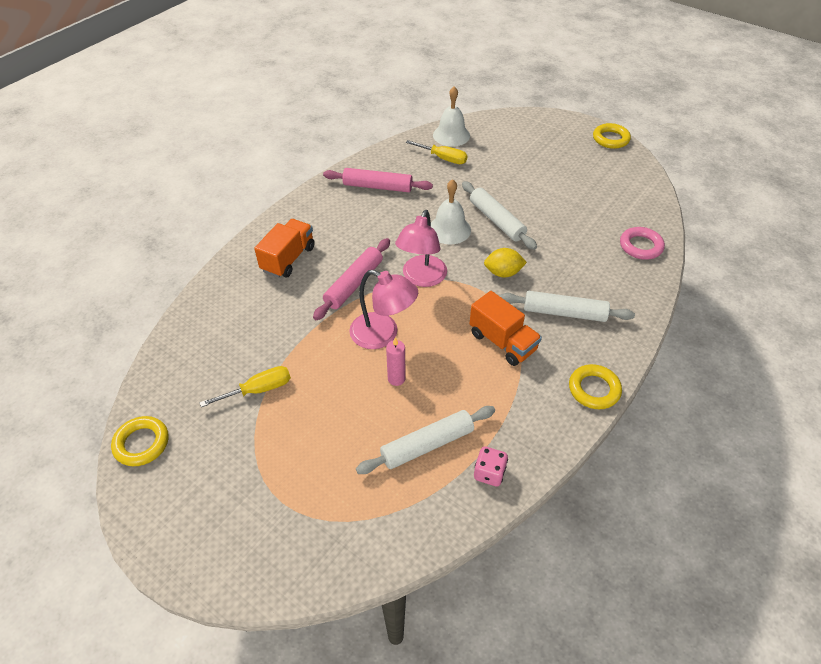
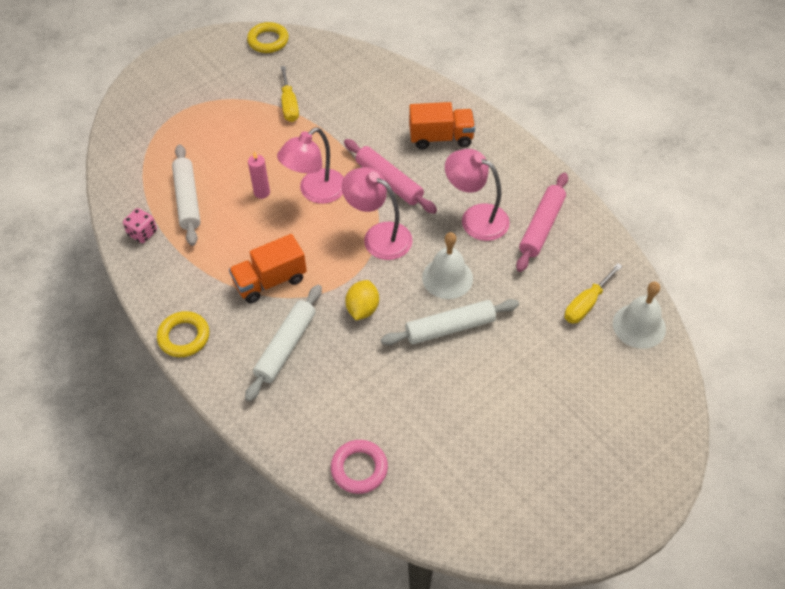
camera: 105 degrees right, 5 degrees up
orange truck [254,219,315,278] -> orange truck turned 45 degrees counterclockwise [409,102,475,150]
yellow ring [593,123,631,149] -> none
none -> pink lamp [445,149,510,241]

